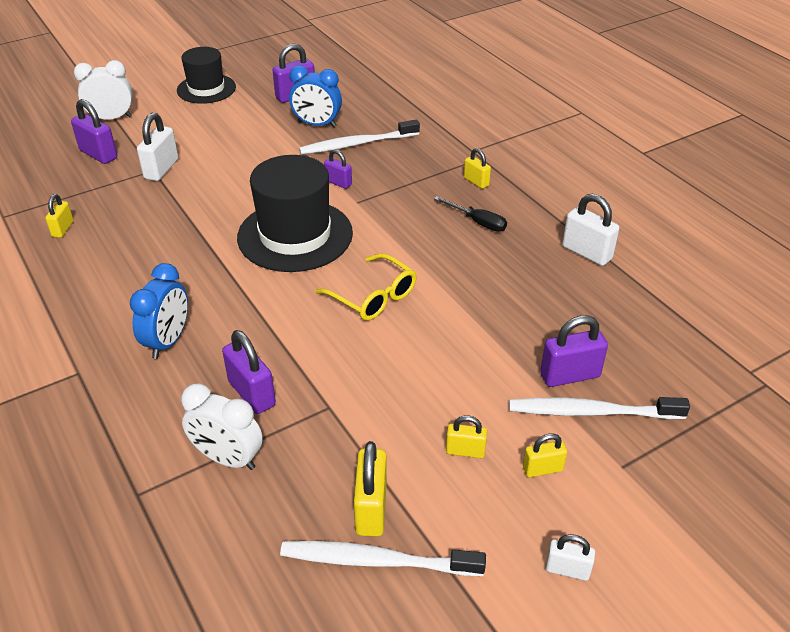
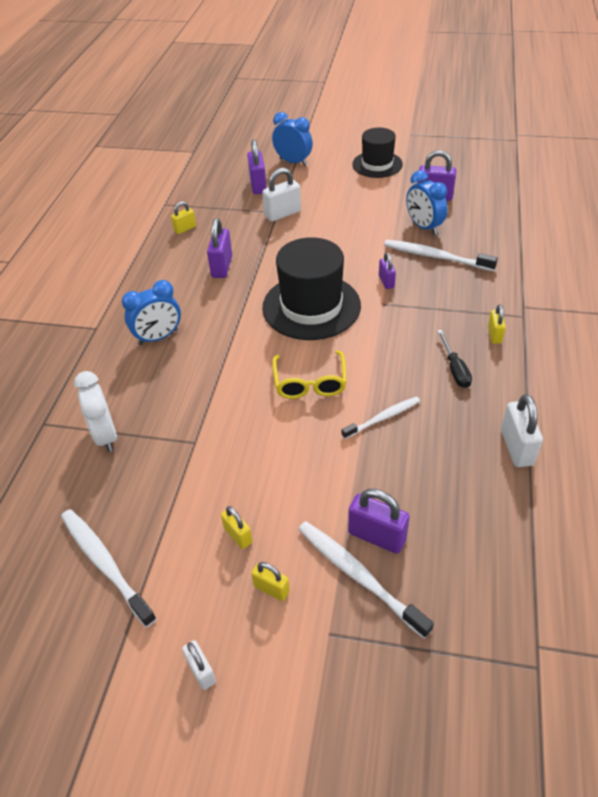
camera: 45 degrees right, 5 degrees up
white clock [74,60,133,120] -> blue clock [272,112,313,166]
purple padlock [222,330,276,414] -> purple padlock moved to [207,218,232,278]
yellow padlock [354,441,387,537] -> none
none -> white toothbrush [342,396,420,439]

